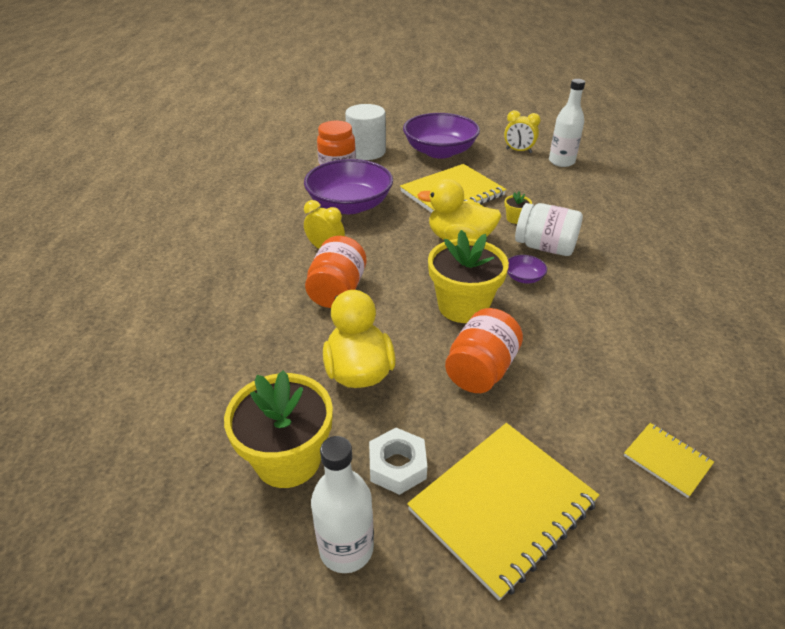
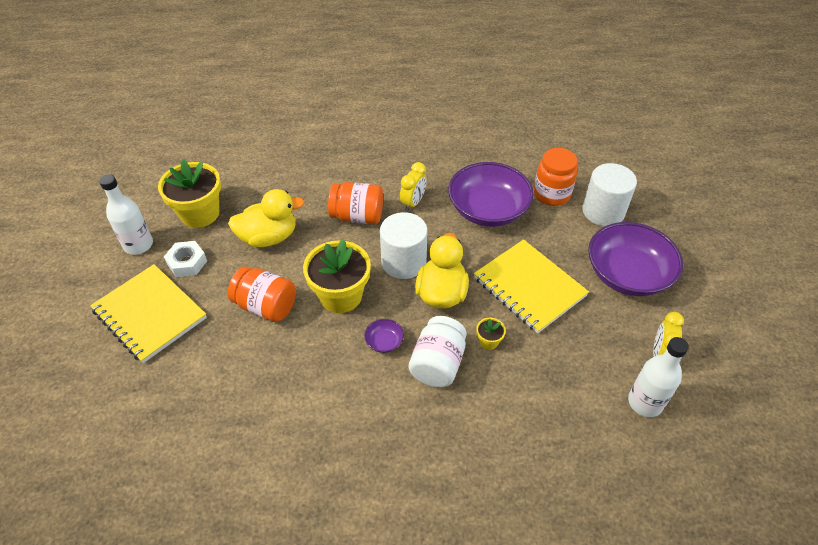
camera: 85 degrees right, 10 degrees up
yellow notebook [624,423,714,498] -> none
none -> white cylinder [380,212,428,279]

